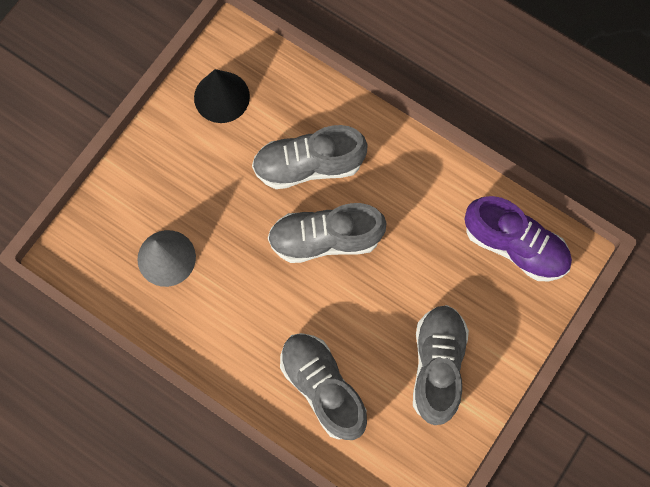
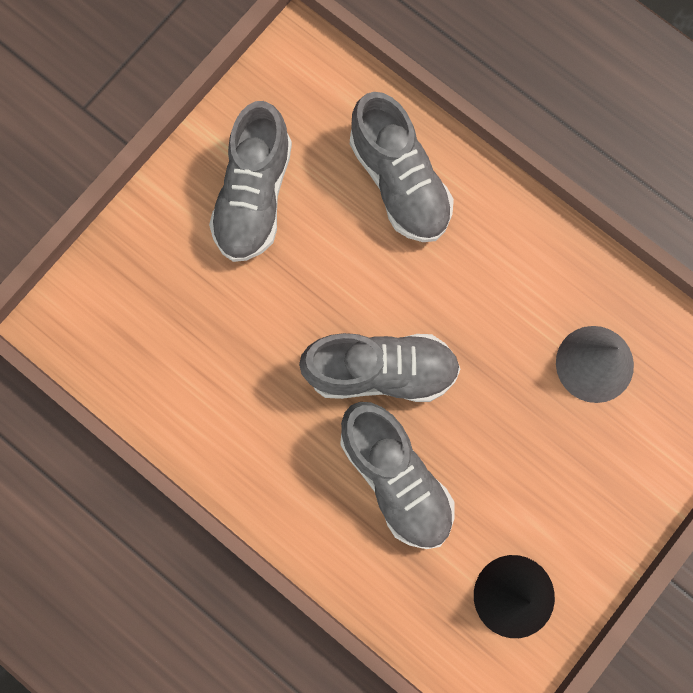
camera: 175 degrees left, 5 degrees up
grey shoe [252,125,367,189] -> grey shoe turned 60 degrees clockwise [340,402,455,549]
purple shoe [465,196,572,281] -> none

